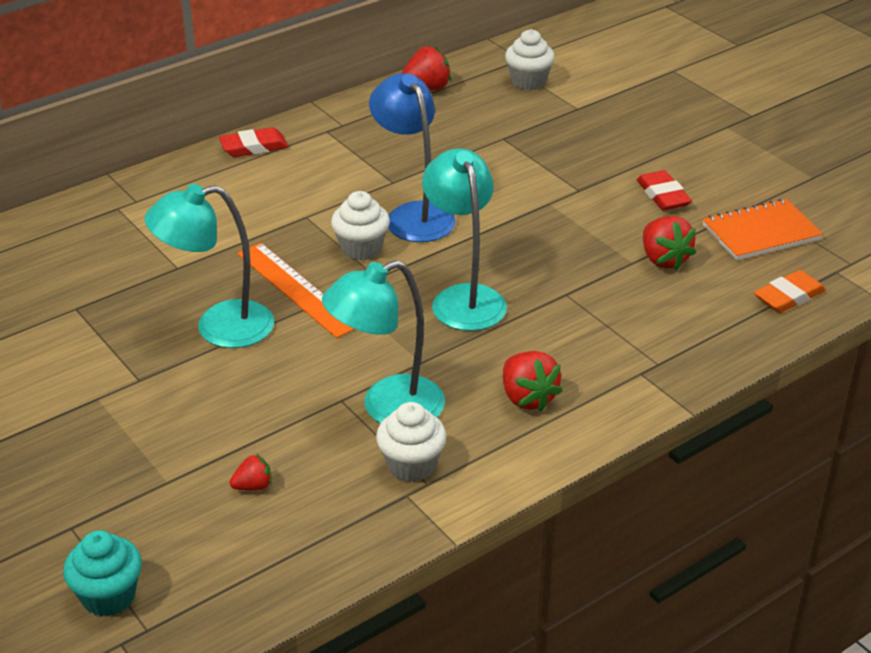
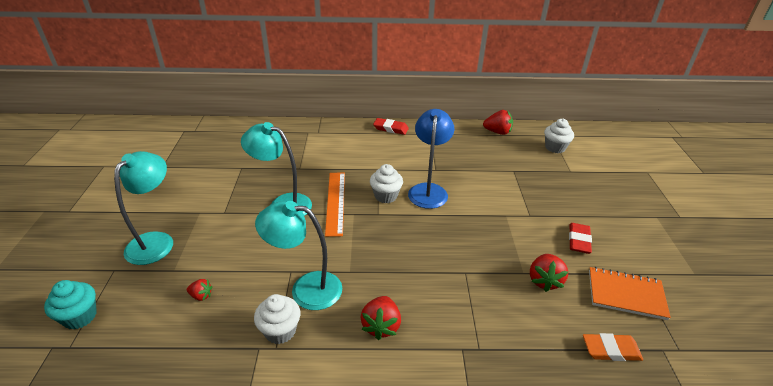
camera: 35 degrees right, 0 degrees up
turquoise lamp [422,148,507,331] -> turquoise lamp moved to [114,151,173,265]

